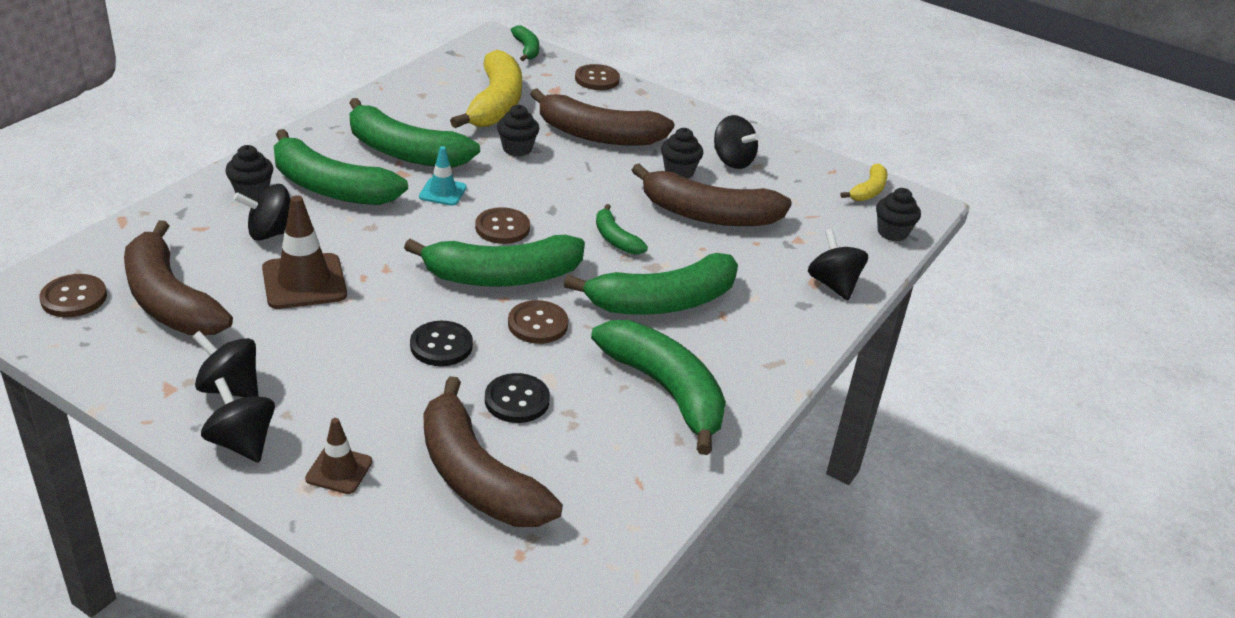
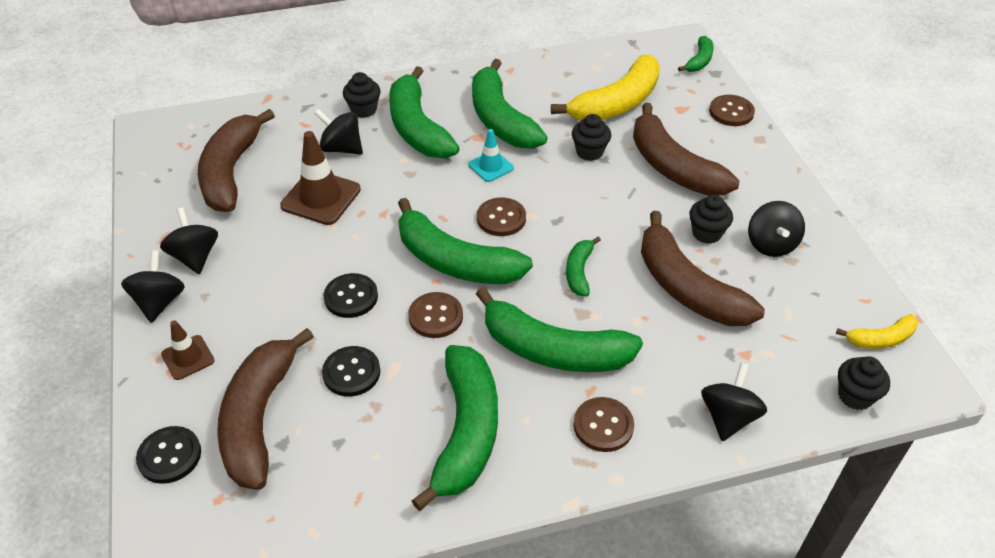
camera: 45 degrees right, 10 degrees up
brown button [39,274,107,317] -> brown button moved to [574,397,634,452]
none -> black button [136,426,201,484]

